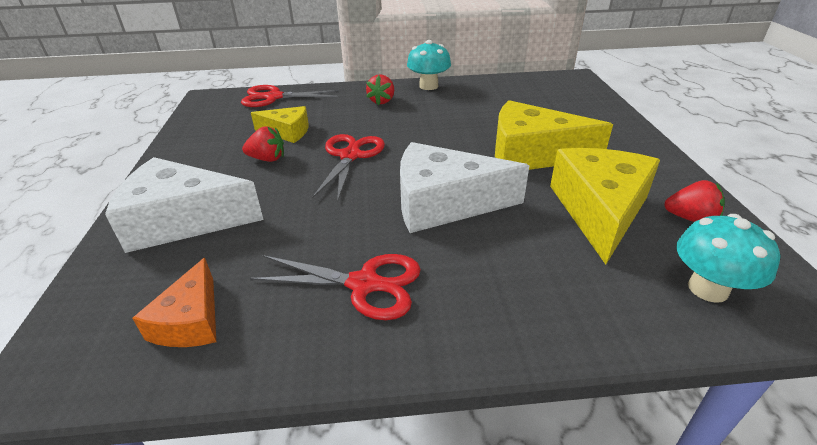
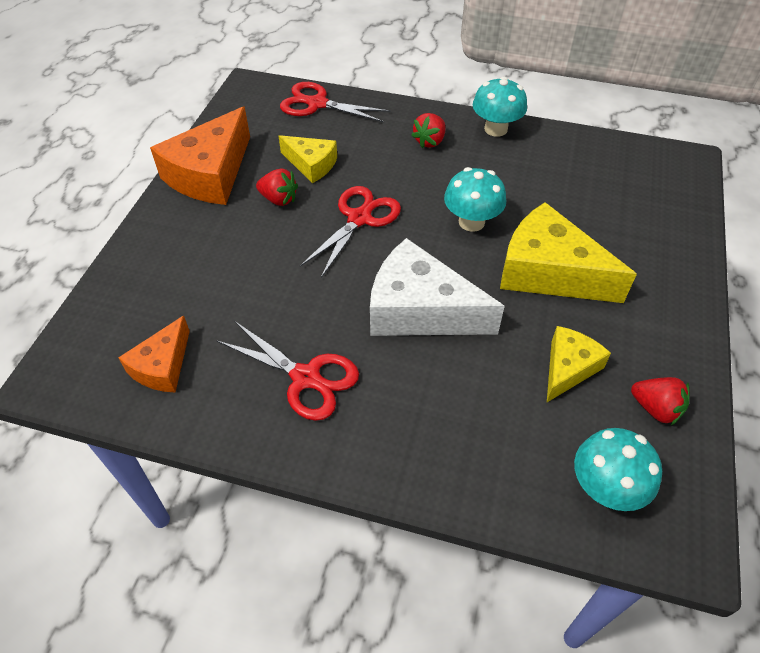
camera: 20 degrees right, 15 degrees up
white cheese [105,157,264,253] -> none
yellow cheese [550,148,660,265] -> yellow cheese [547,326,611,402], size x0.56
none -> orange cheese [150,107,250,205]
none -> turquoise mushroom [444,167,506,232]

